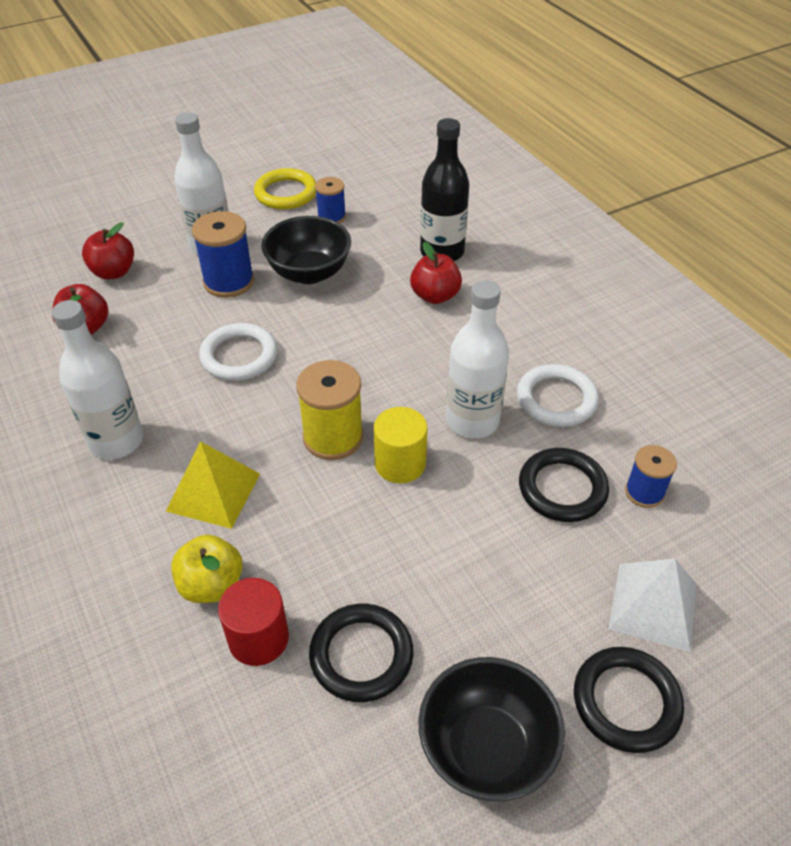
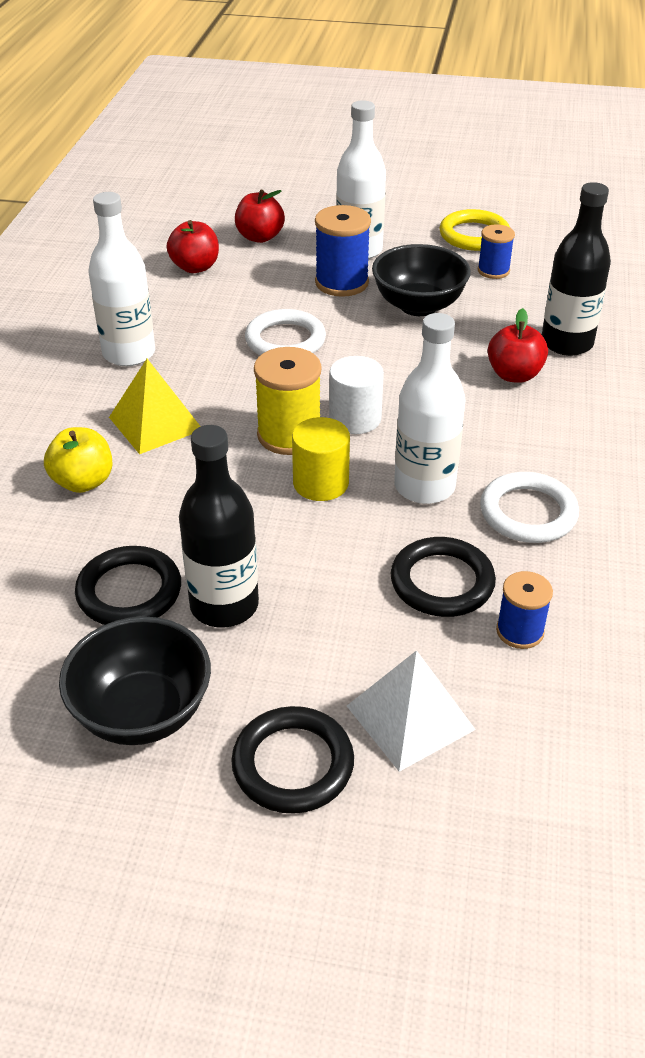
camera: 40 degrees right, 5 degrees down
red cylinder [218,578,289,666] -> none
none -> black bottle [179,425,259,628]
none -> white cylinder [329,356,384,434]

